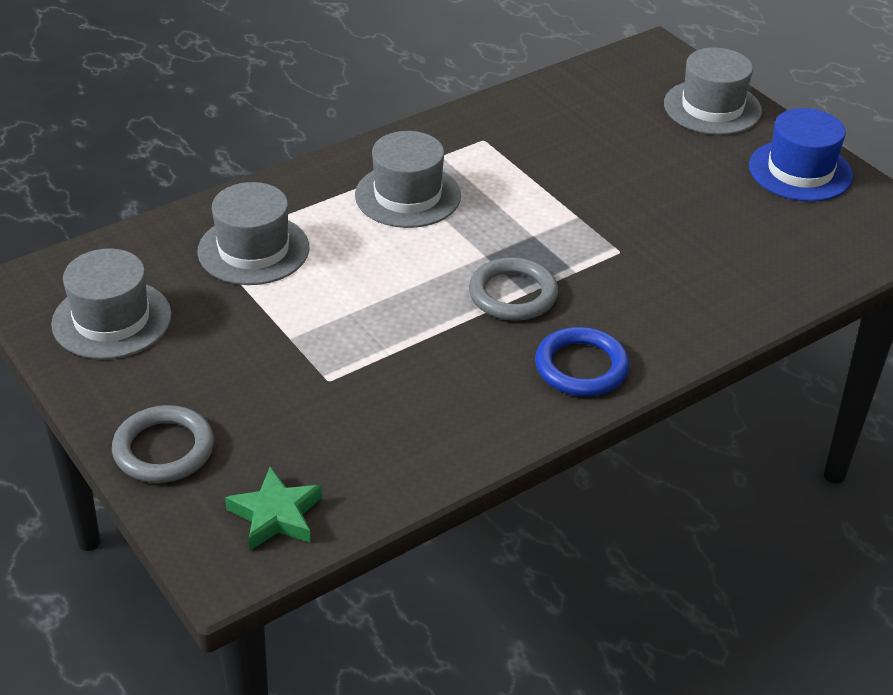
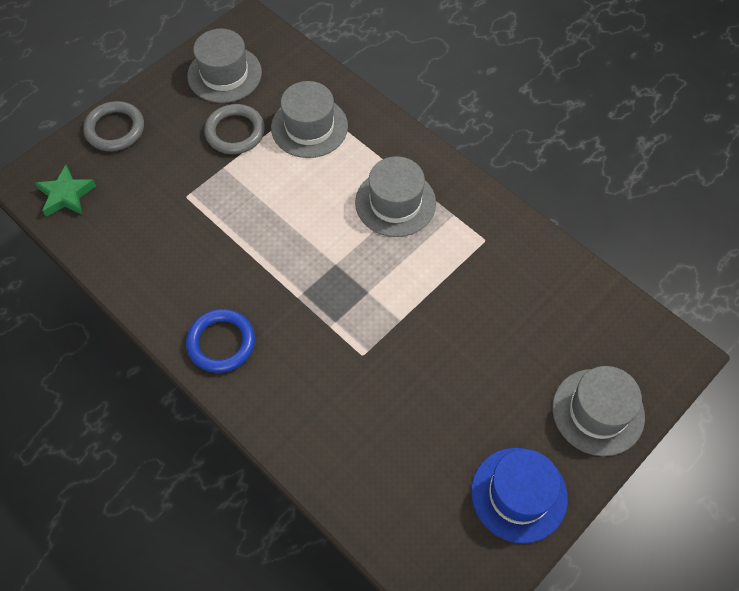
camera: 80 degrees right, 20 degrees up
grey ring [469,257,558,321] -> grey ring moved to [204,104,265,154]

